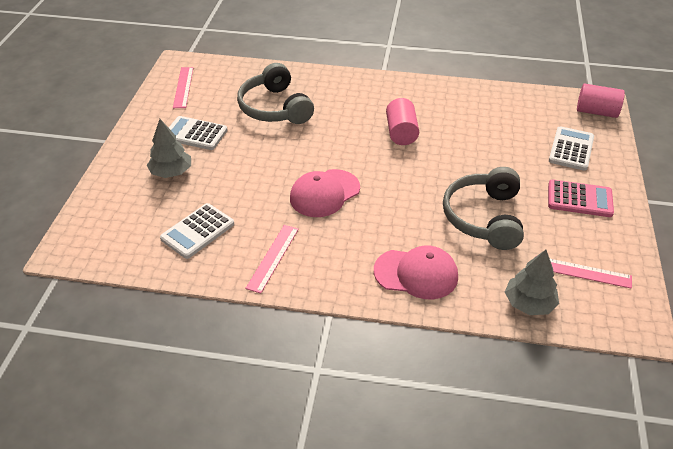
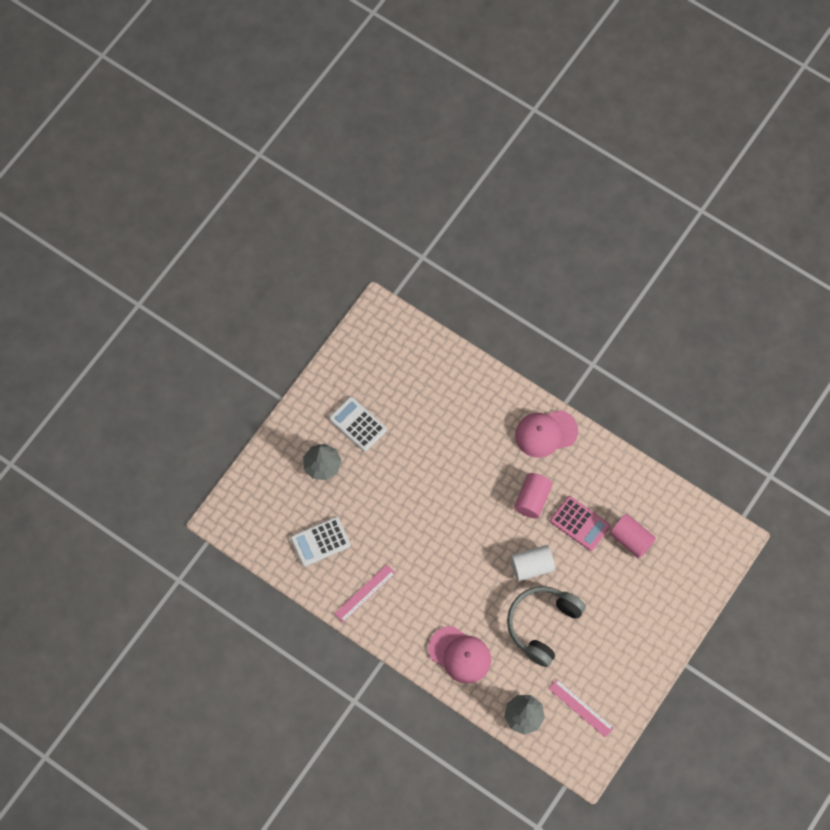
camera: 25 degrees right, 25 degrees up
pink ruler [173,67,194,108] -> none
grey headphones [237,63,314,124] -> none
pink cap [290,169,360,217] -> pink cap moved to [515,410,578,458]
pink calculator [548,179,614,217] -> pink calculator moved to [550,496,610,551]
white calculator [549,126,594,171] -> none
pink cylinder [577,83,625,118] -> pink cylinder moved to [610,514,656,558]
none -> white cylinder [510,545,555,581]

